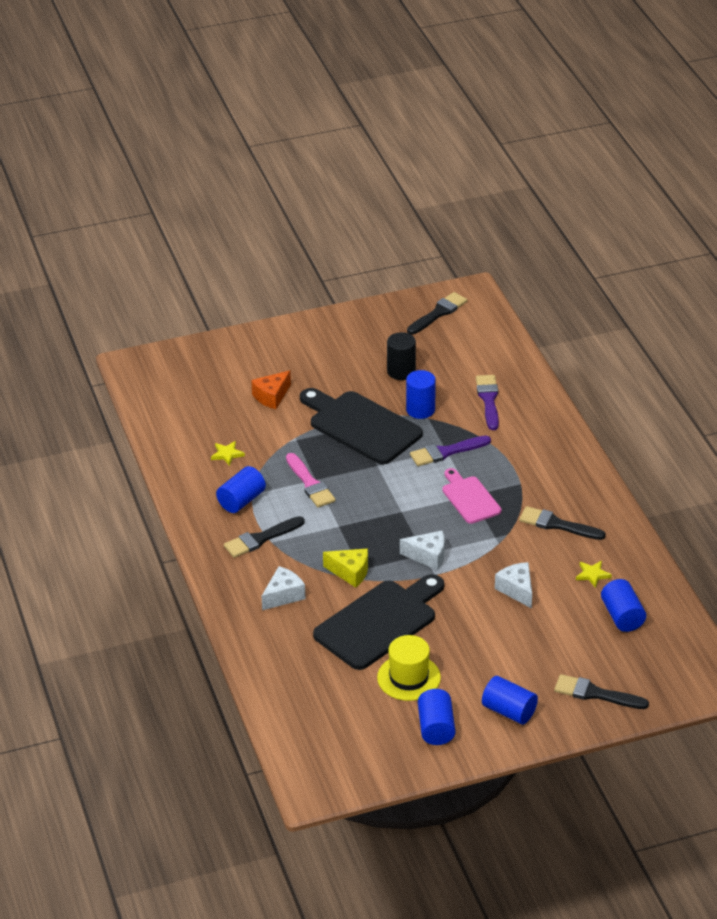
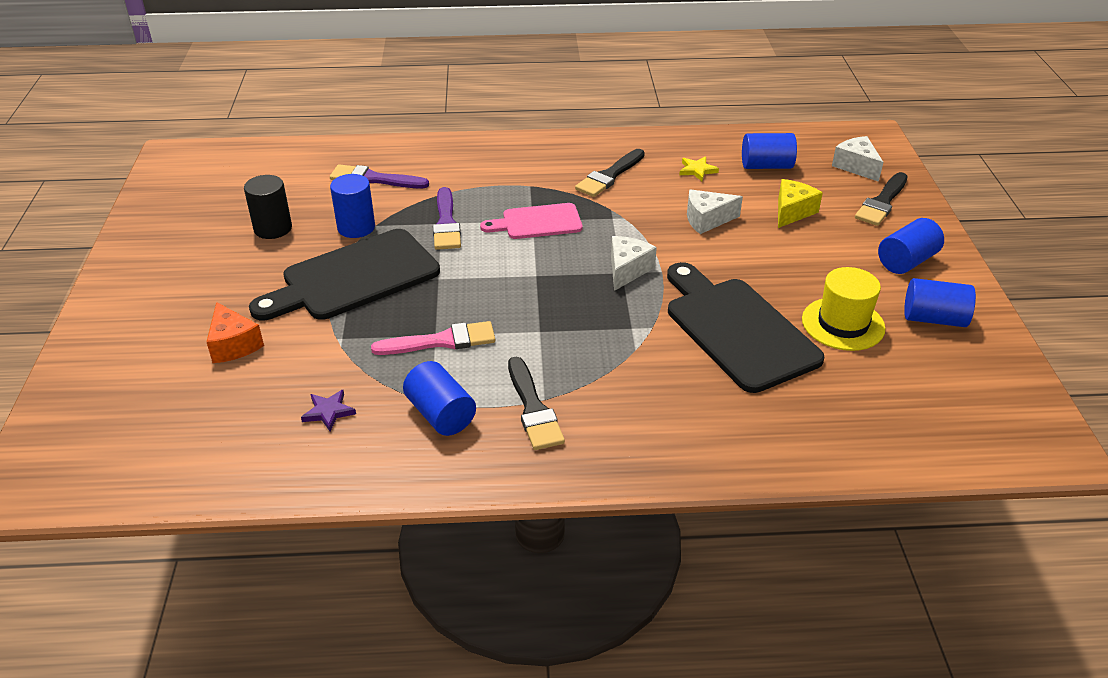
camera: 75 degrees left, 0 degrees up
yellow star [211,441,245,466] -> purple star [301,390,356,431]
white cheese [262,566,305,610] -> white cheese moved to [832,136,883,182]
yellow cheese [323,549,368,588] -> yellow cheese moved to [778,179,823,228]
black brush [407,292,467,335] -> none

